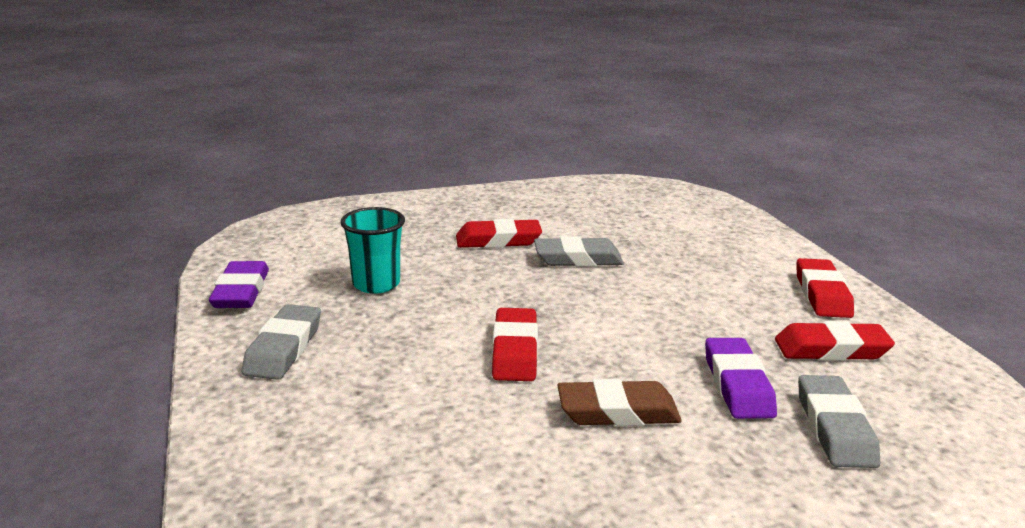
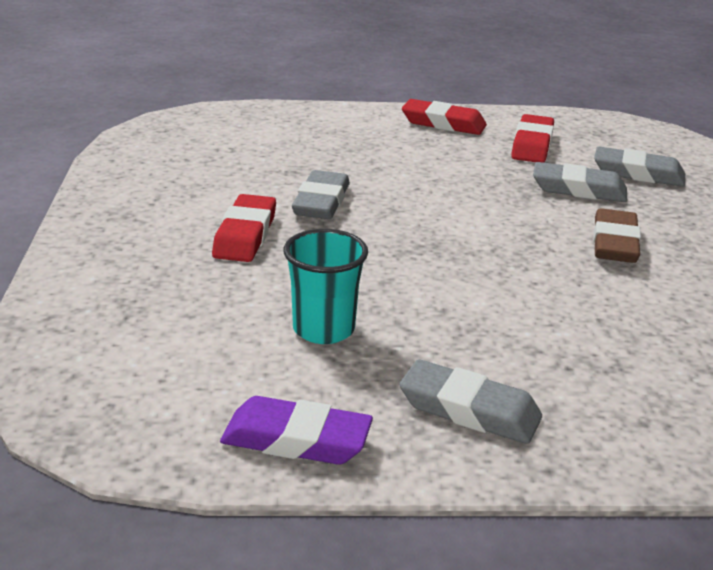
camera: 75 degrees left, 5 degrees up
red eraser [492,308,538,381] -> none
purple eraser [705,338,777,419] -> grey eraser [533,162,627,202]

